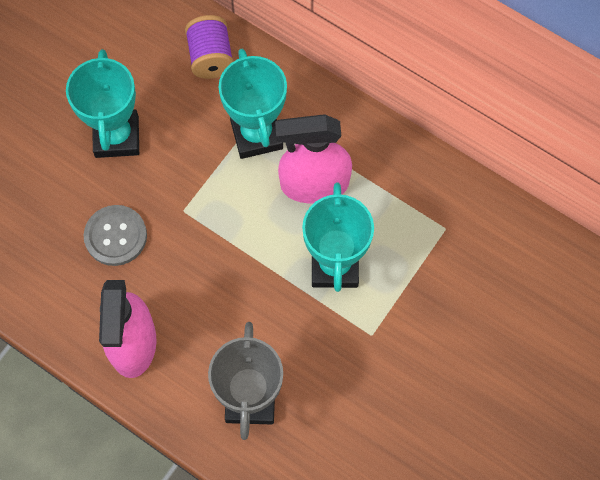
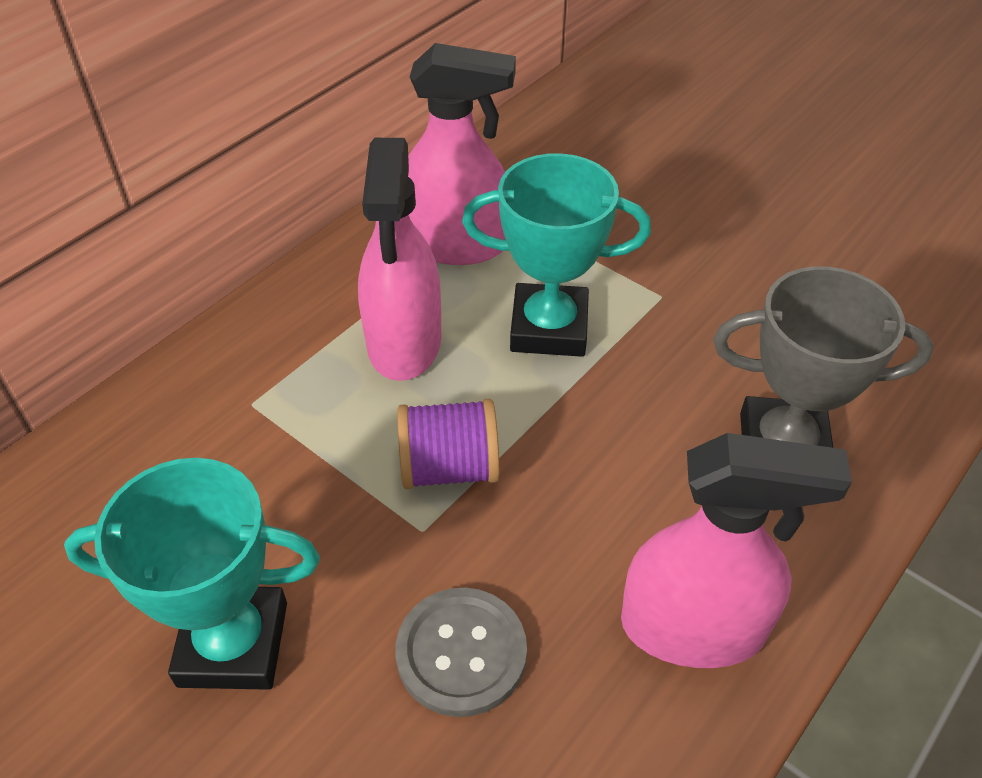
camera: 85 degrees left, 20 degrees down
purple spool [185,15,234,79] -> purple spool moved to [397,399,499,489]
turquoise trophy [219,49,287,159] -> none
none -> pink spray bottle [408,43,516,265]

